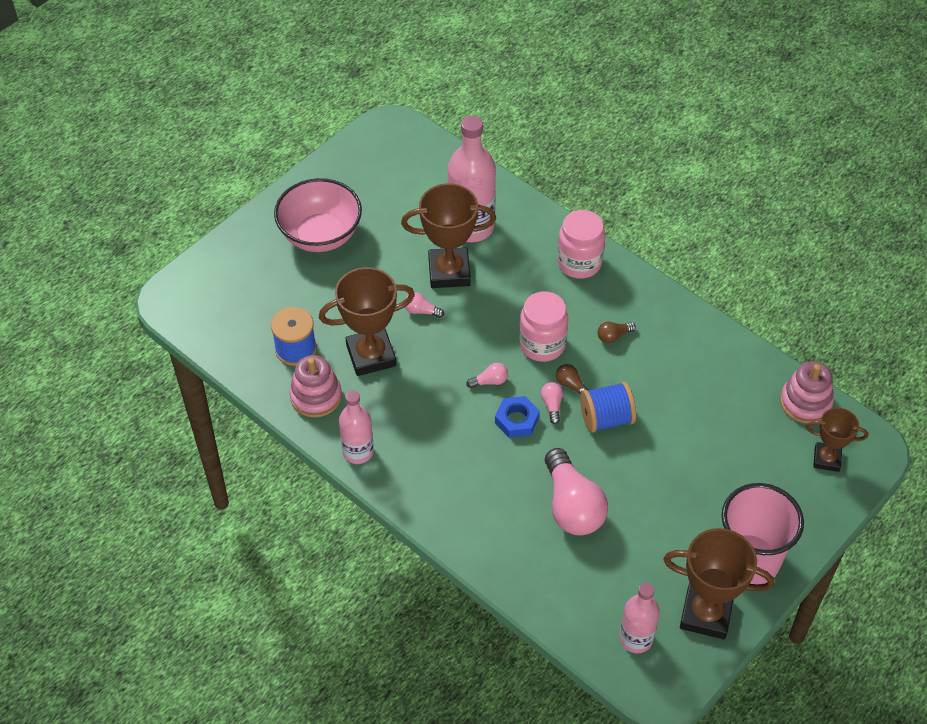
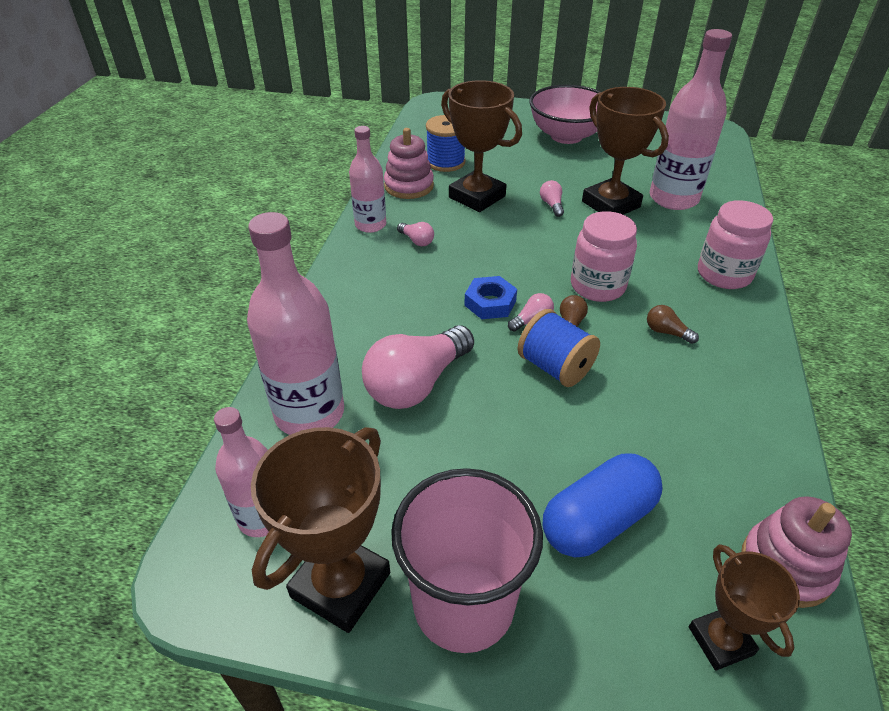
camera: 60 degrees right, 10 degrees down
pink light bulb [466,363,508,388] -> pink light bulb moved to [397,222,434,246]
brown trophy [663,528,774,639] -> brown trophy turned 45 degrees clockwise [251,427,390,633]
none -> pink bottle [247,212,344,435]
none -> blue capsule [543,454,663,558]

